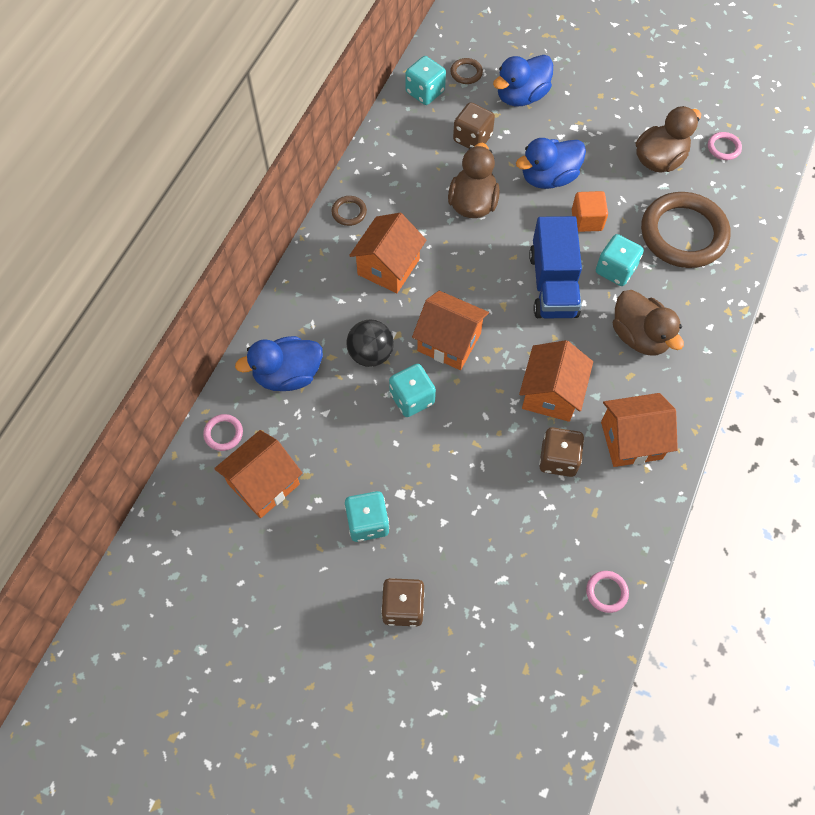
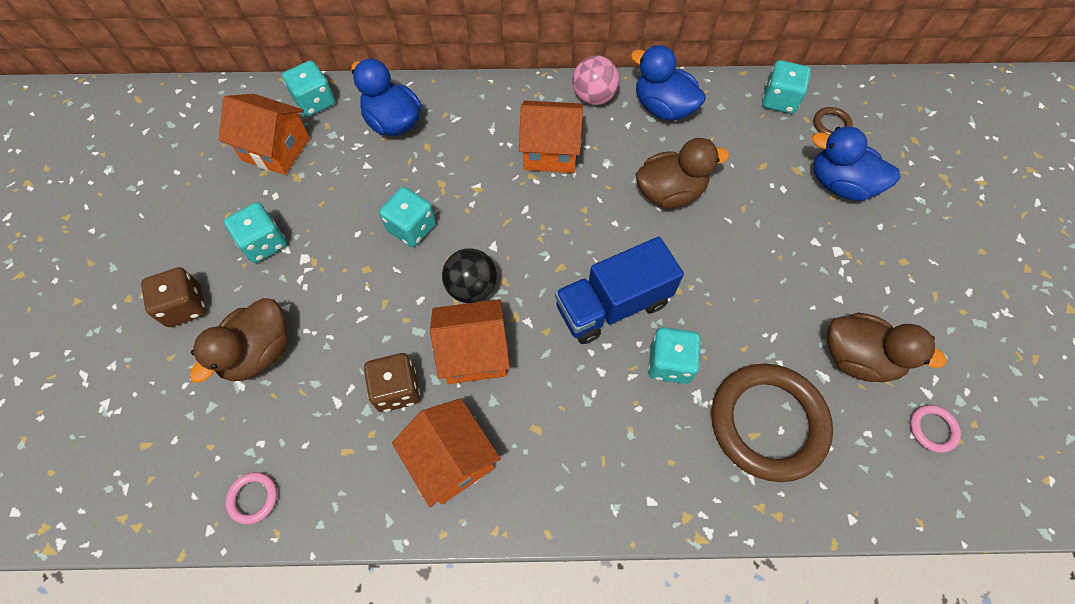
camera: 65 degrees right, 0 degrees up
pink ring [203,414,243,451] -> turquoise dice [282,60,335,117]
brown ring [332,196,367,226] -> pink ball [572,55,619,105]
black ball [346,319,394,367] -> black ball moved to [442,248,497,303]
orange house [412,291,489,370] -> none
brown dice [453,102,495,148] -> none
blue duck [516,138,586,189] -> blue duck moved to [631,45,706,121]
orange cube [572,191,608,232] -> none
brown duck [613,290,684,355] -> brown duck moved to [190,298,288,383]

